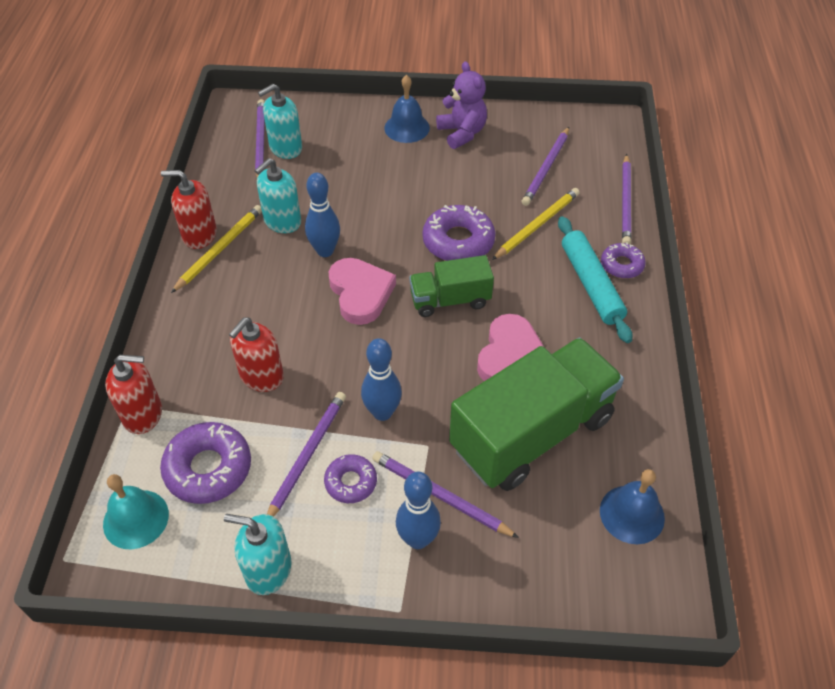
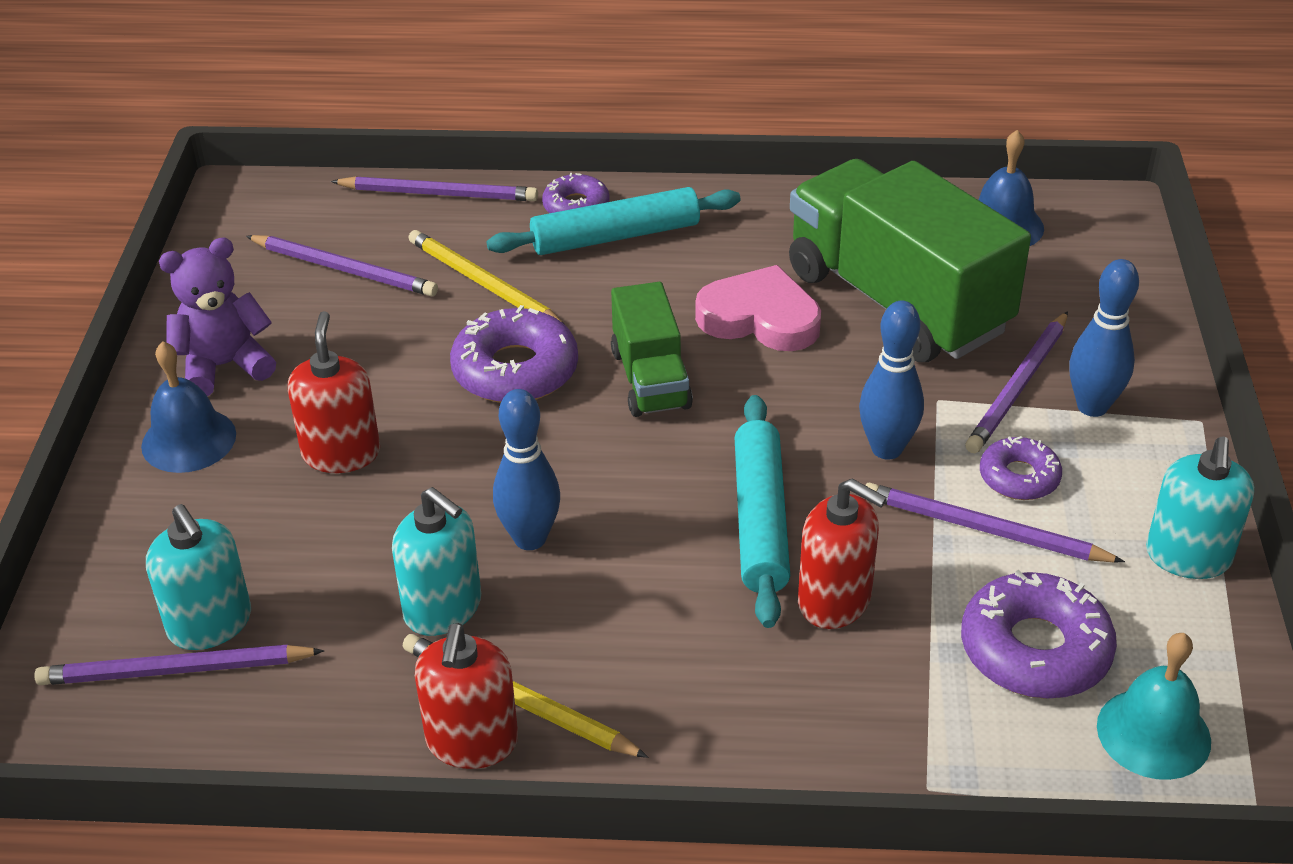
camera: 90 degrees left, 10 degrees down
red soap dispenser [105,355,162,434] -> red soap dispenser moved to [288,311,380,473]
pink heart [329,258,396,325] -> none
none -> turquoise rolling pin [735,395,790,628]

